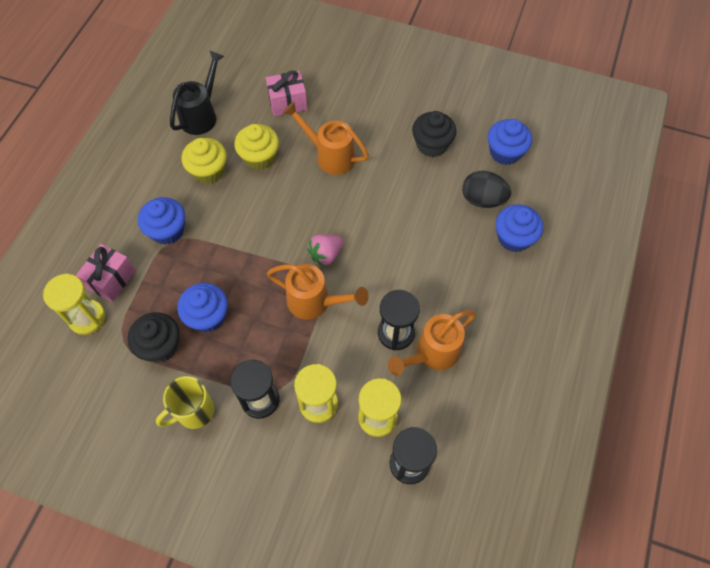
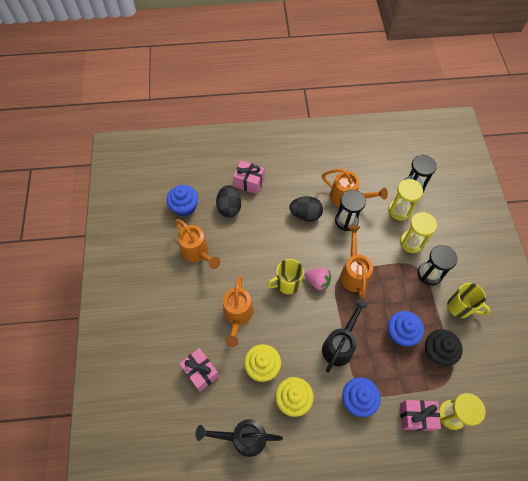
camera: 115 degrees left, 0 degrees up
black cupcake [412,111,456,157] -> orange watering can [175,219,220,269]
blue cupcake [496,204,543,252] -> pink gift [233,161,265,194]
none -> yellow mug [267,259,304,294]
none -> black egg [289,196,323,222]
none -> black watering can [322,300,368,373]

